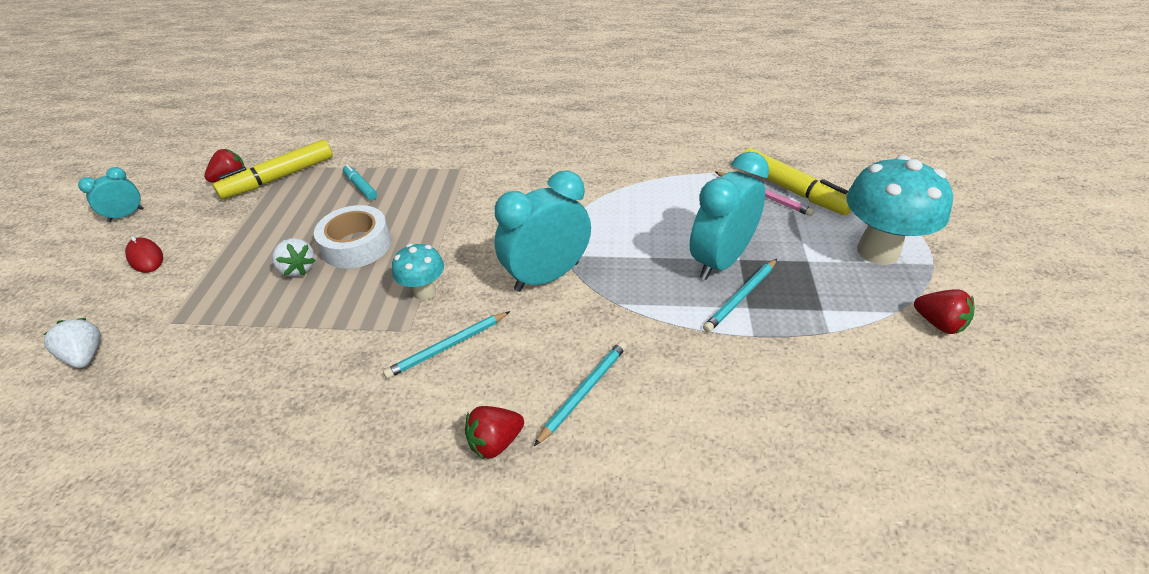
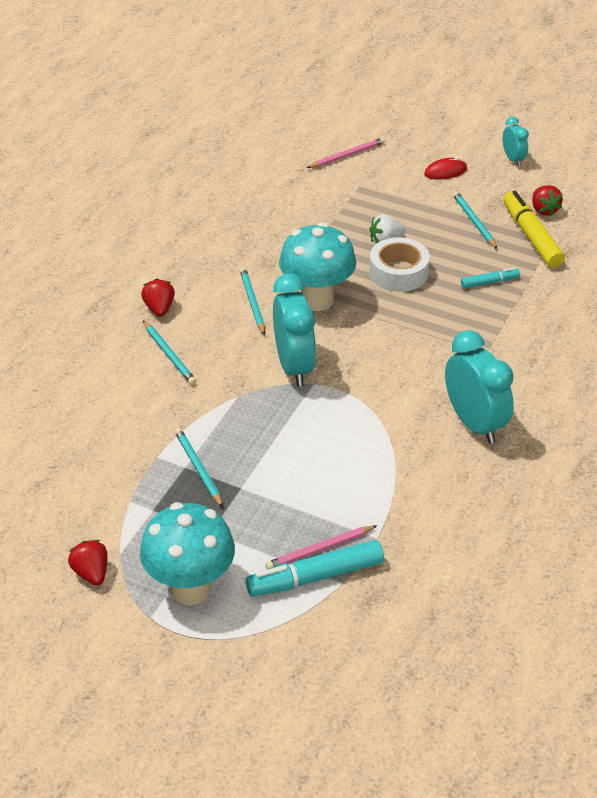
camera: 110 degrees right, 0 degrees up
white strawberry [43,318,101,368] -> pink pencil [307,137,385,168]
turquoise mushroom [392,244,444,300] -> turquoise mushroom [279,222,356,311], size x1.86
turquoise clock [690,152,769,280] -> turquoise clock moved to [445,330,514,444]
yellow marker [743,148,851,216] -> turquoise marker [246,540,384,597]
red strawberry [914,289,975,334] -> red strawberry turned 90 degrees clockwise [68,540,108,586]
none -> turquoise pencil [453,191,497,249]

